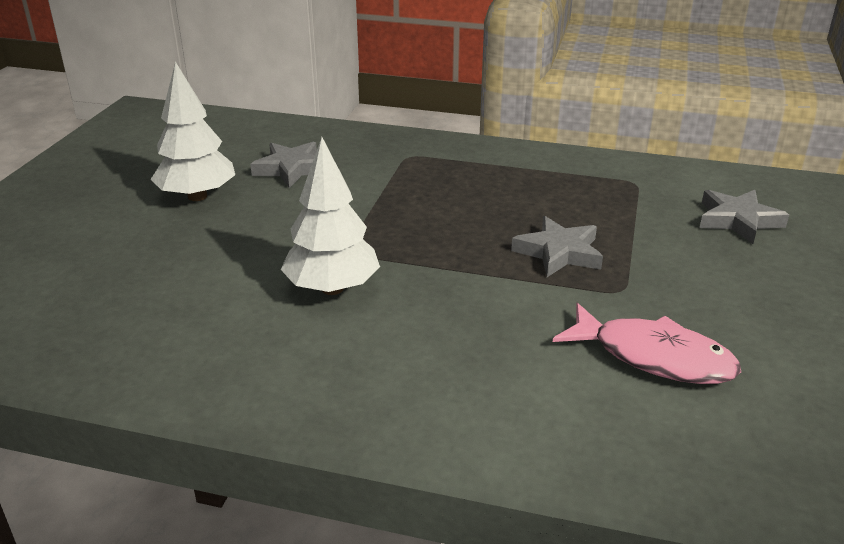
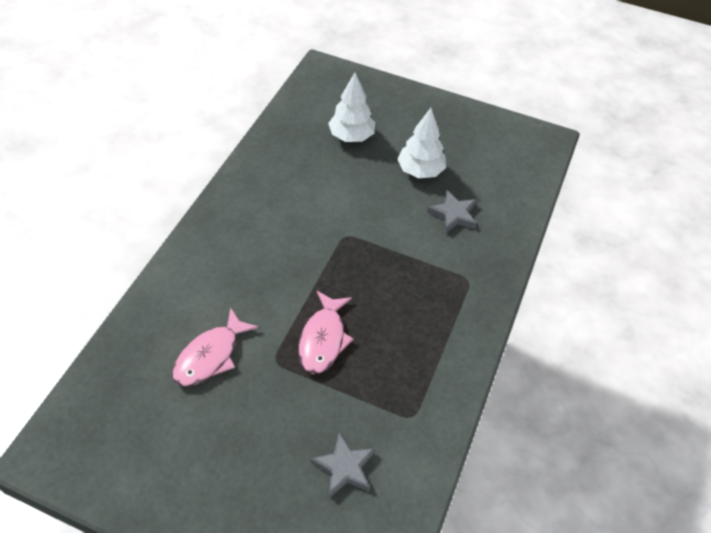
camera: 95 degrees right, 20 degrees up
white tree [280,137,380,295] -> white tree moved to [328,73,376,142]
grey star [511,216,603,277] -> pink fish [298,291,354,374]

